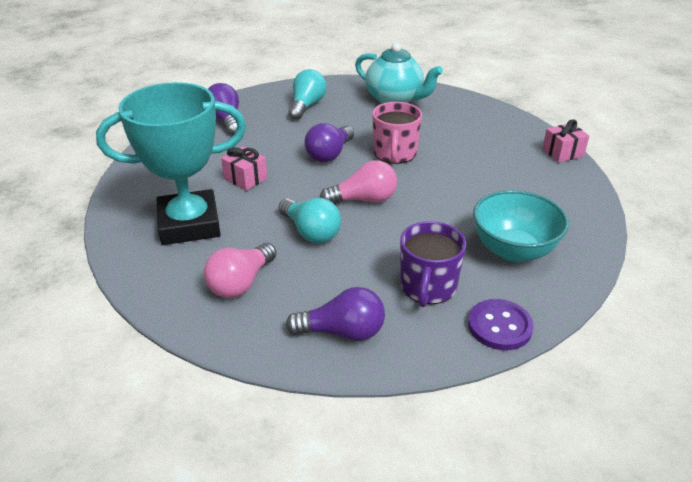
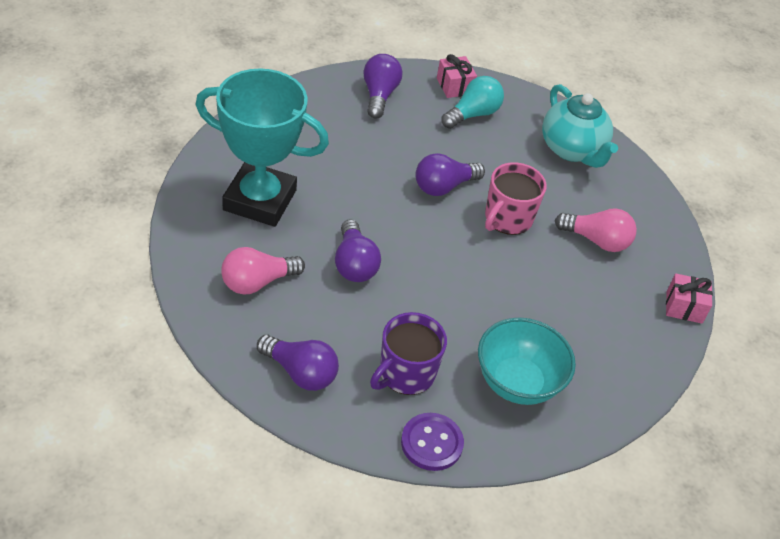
camera: 25 degrees right, 10 degrees up
pink gift [221,146,267,191] -> pink gift moved to [437,54,477,98]
turquoise light bulb [279,198,341,243] -> purple light bulb [335,219,381,282]
pink light bulb [320,160,397,203] -> pink light bulb moved to [555,208,637,252]

